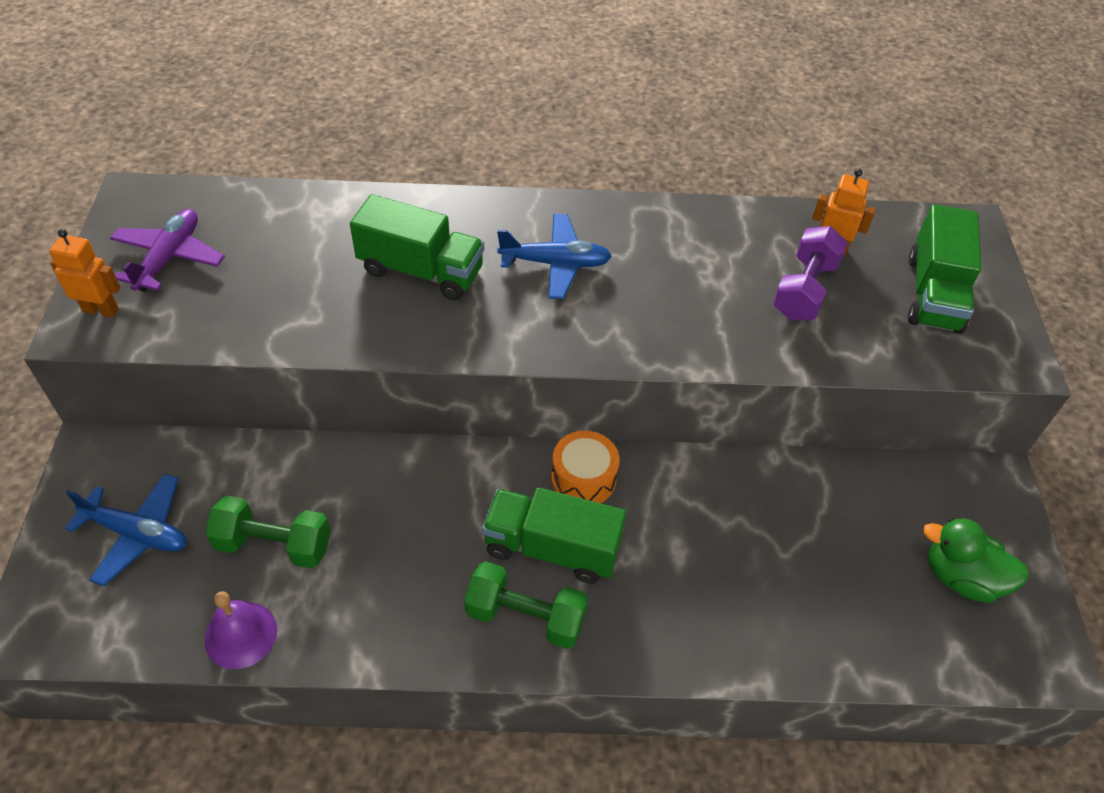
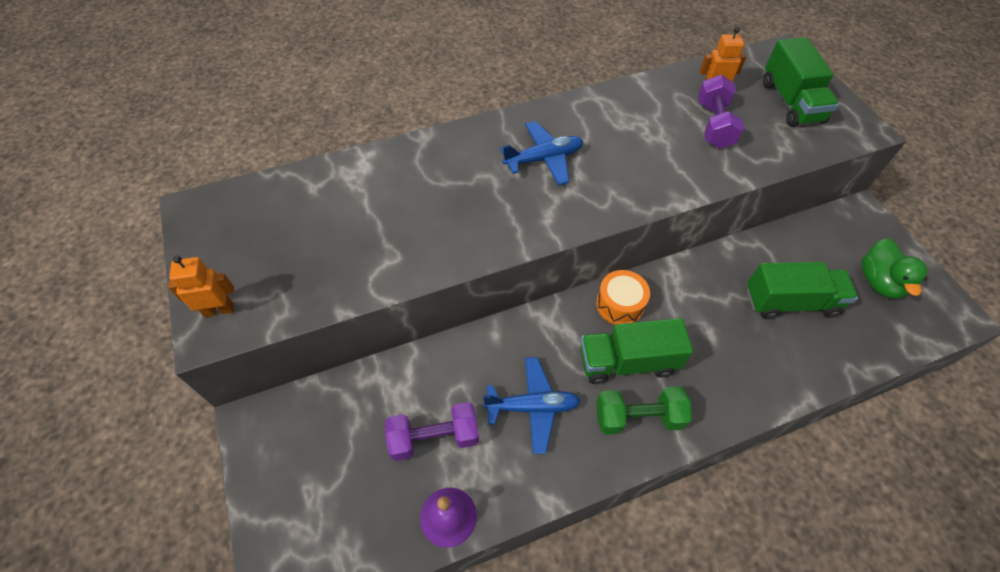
camera: 20 degrees left, 5 degrees up
blue plane [65,473,187,586] -> blue plane moved to [483,357,581,454]
purple plane [110,209,225,292] -> none
green dumbbell [205,495,330,568] -> purple dumbbell [385,402,479,461]
green truck [350,194,484,300] -> green truck moved to [747,262,858,319]
green duck [923,518,1029,603] -> green duck turned 90 degrees counterclockwise [862,238,928,299]

